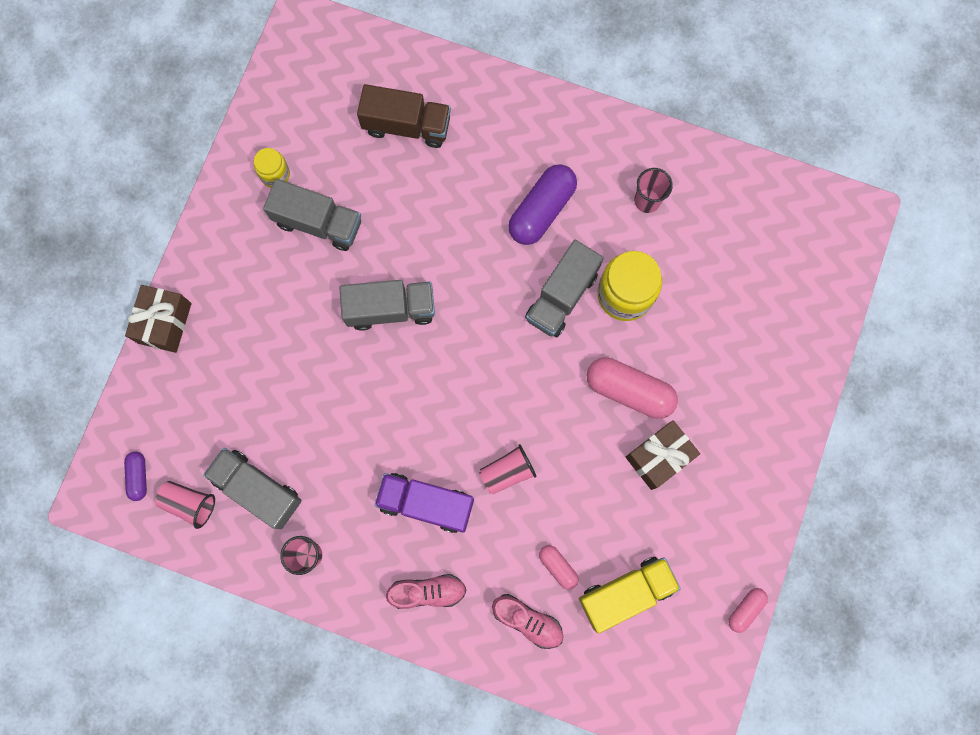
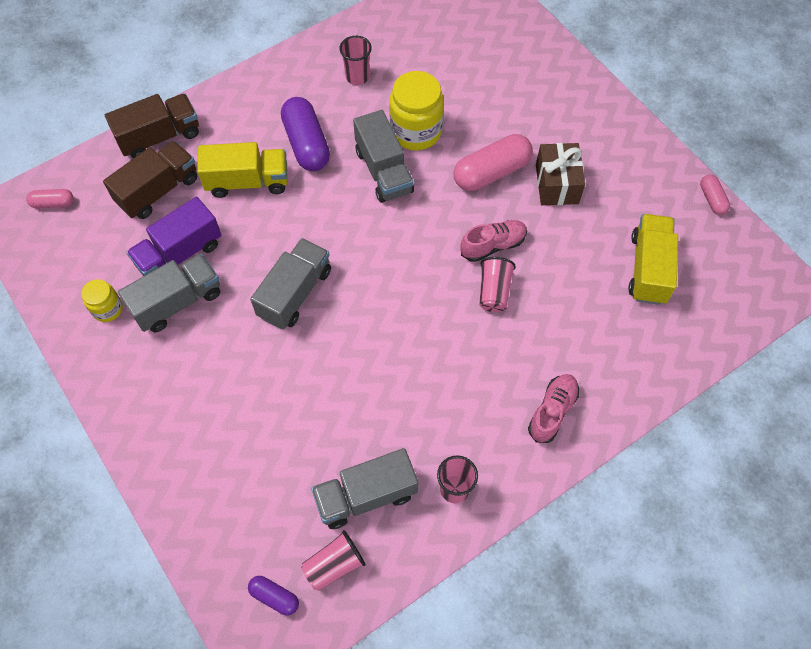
camera: 55 degrees left, 15 degrees down
brown gift [125,285,191,353] -> none
purple truck [374,473,474,533] -> purple truck moved to [126,197,222,276]
pink shoe [492,594,563,649] -> pink shoe moved to [460,220,527,262]
pink capsule [539,545,578,590] -> pink capsule moved to [26,189,74,209]
none -> brown truck [105,94,199,158]
none -> yellow truck [197,142,288,198]

